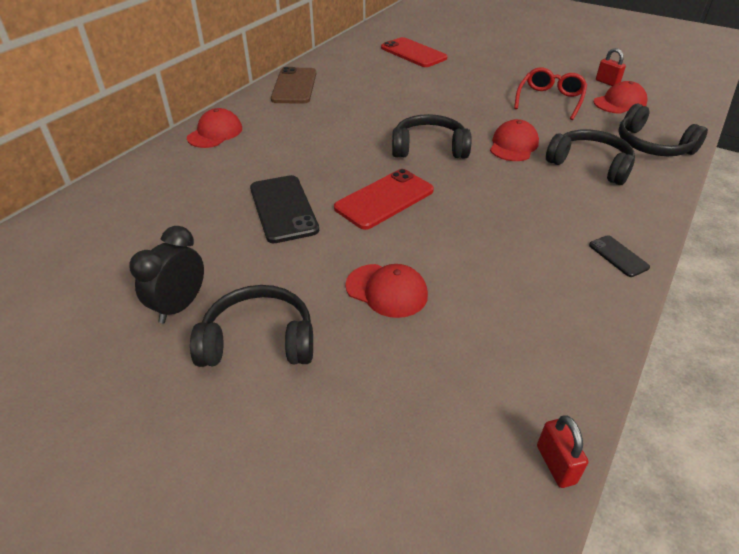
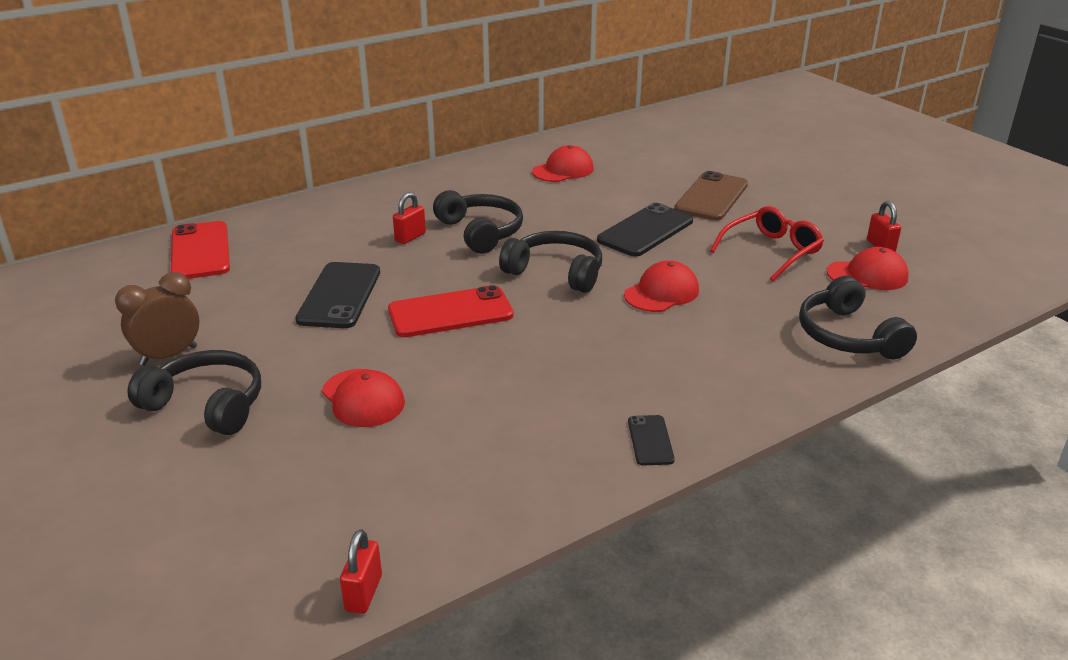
camera: 25 degrees right, 10 degrees down
black clock [129,226,204,323] -> brown clock [115,272,199,366]
red cap [187,108,242,148] -> red cap moved to [532,145,594,182]
brown phone [271,67,316,104] -> brown phone moved to [674,171,748,221]
red phone [381,37,447,67] -> red phone moved to [171,221,230,279]
black headphones [546,129,635,185] -> black headphones moved to [433,190,523,254]
none -> red padlock [393,192,426,244]
none -> black phone [597,203,693,256]

